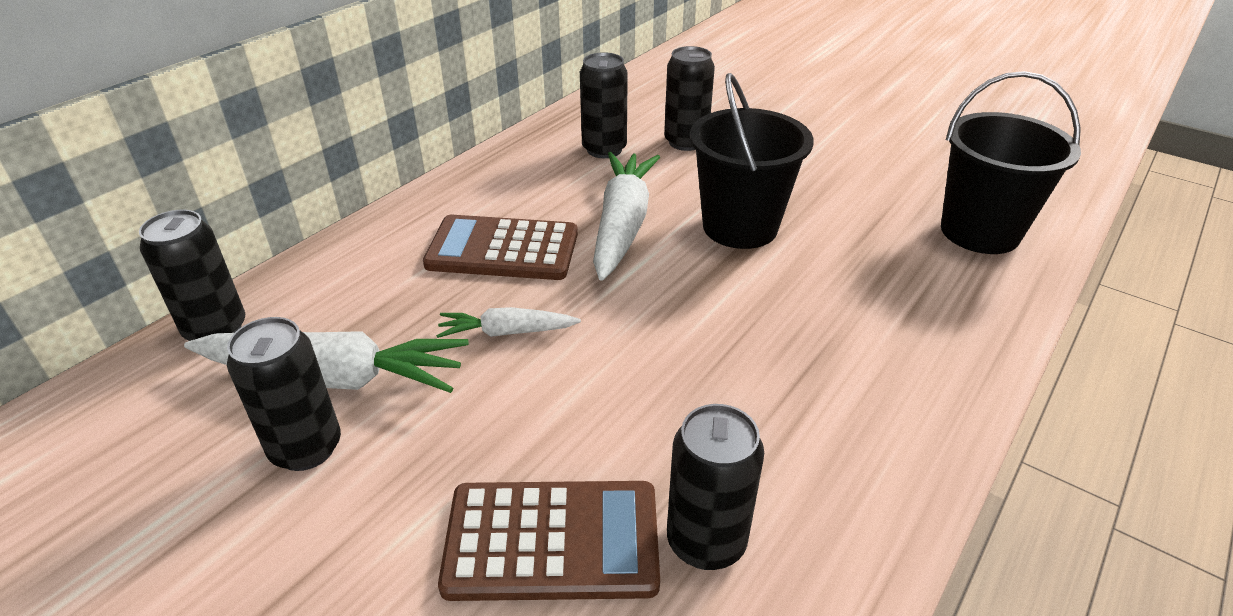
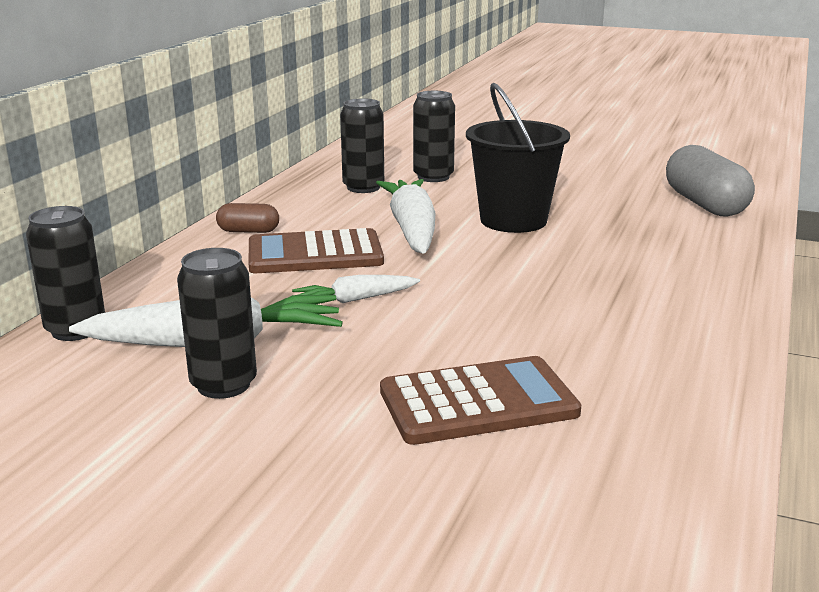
camera: 15 degrees left, 15 degrees down
black can [667,404,764,570] -> none
black bucket [941,71,1081,254] -> grey capsule [666,145,755,217]
none -> brown capsule [216,203,279,233]

